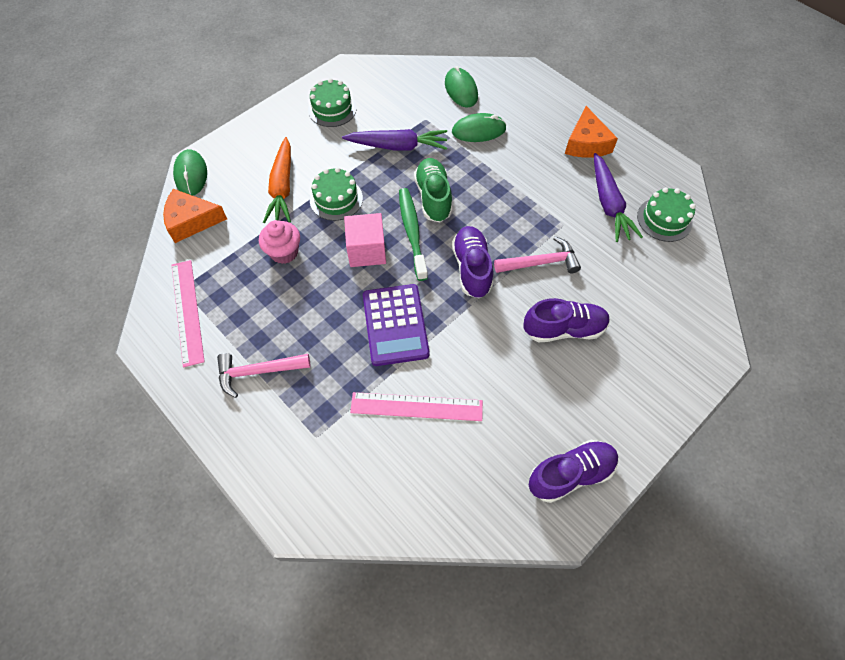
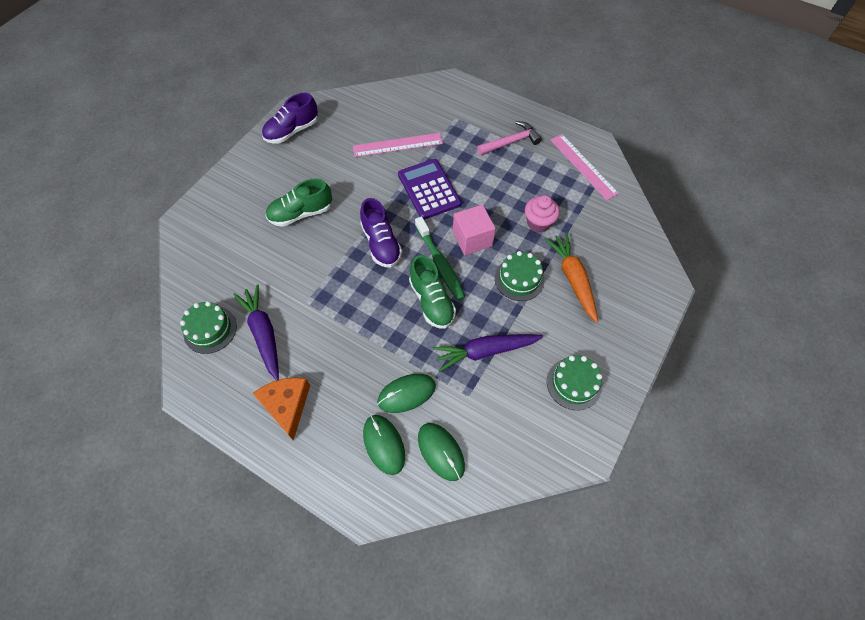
camera: 165 degrees right, 0 degrees up
orange cheese [163,189,227,243] -> none
green mouse [173,149,207,196] -> green mouse moved to [363,415,405,475]
pink hammer [494,236,581,273] -> none
purple shoe [523,298,610,343] -> green shoe [266,179,332,227]

